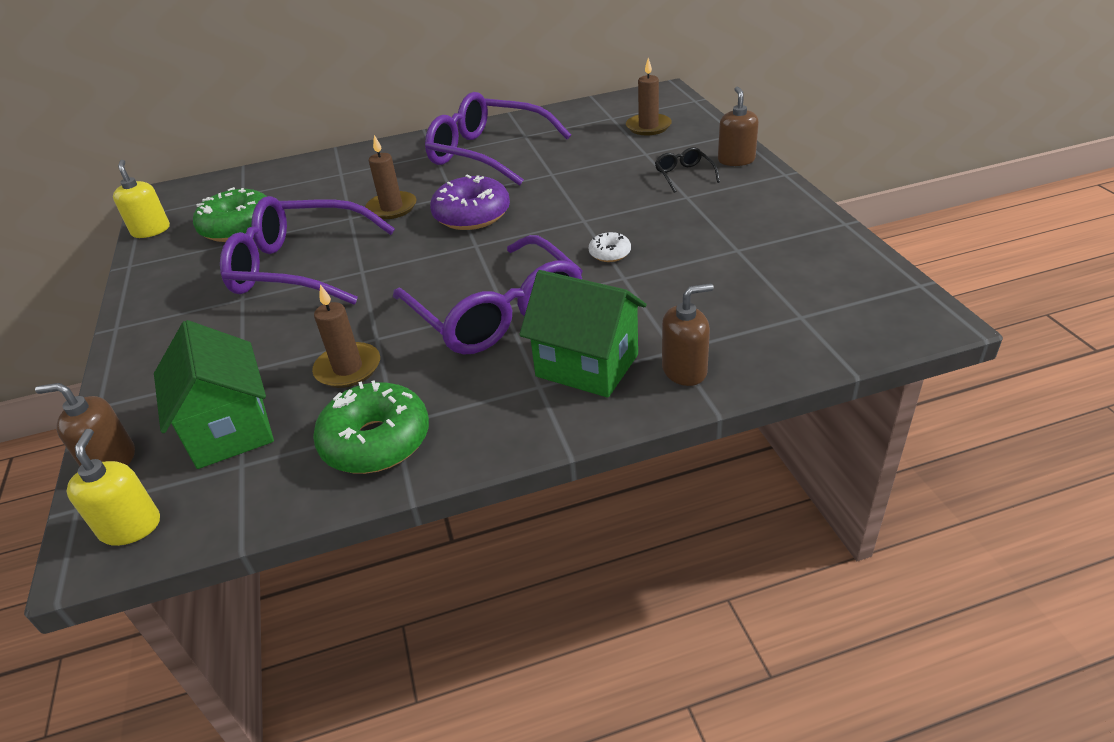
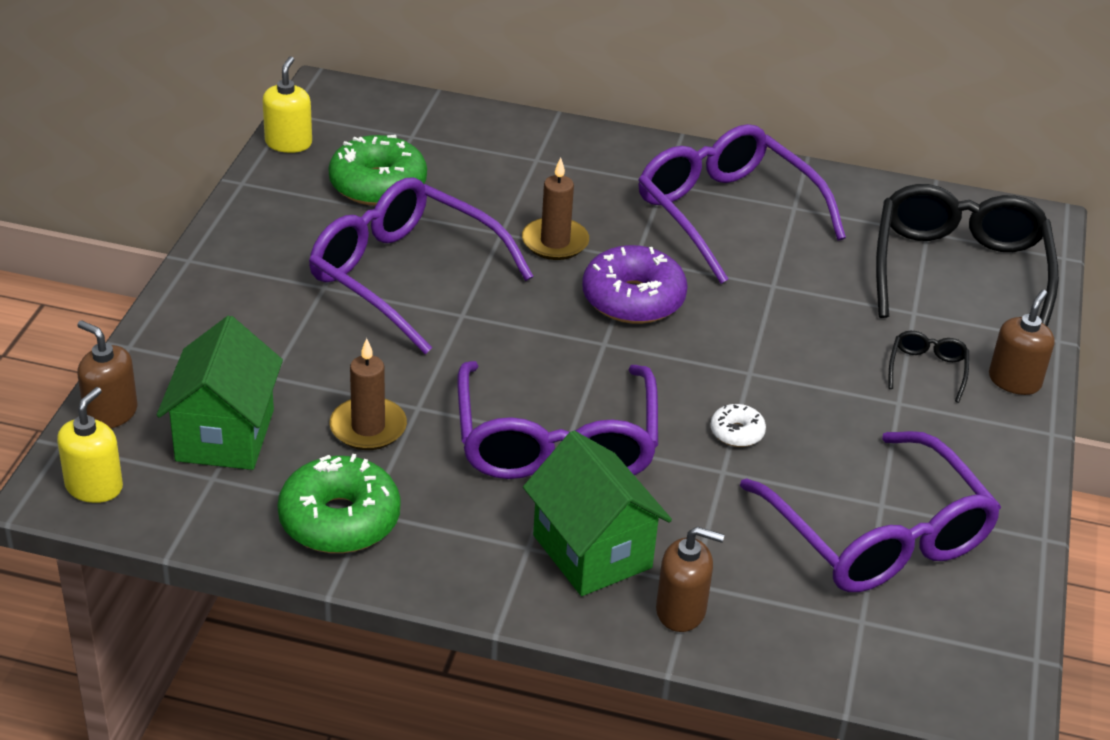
camera: 25 degrees right, 0 degrees up
brown candle [626,58,672,135] -> black glasses [876,184,1059,327]
none -> purple glasses [740,431,1001,592]

